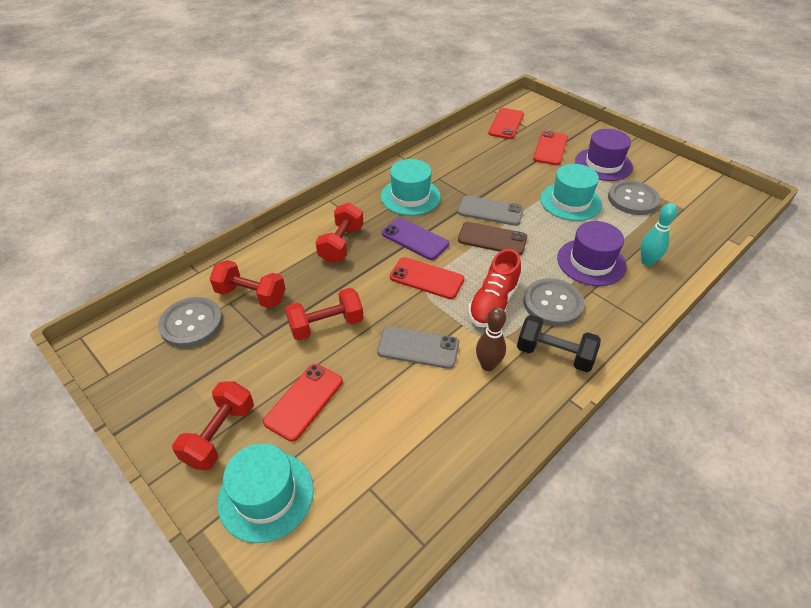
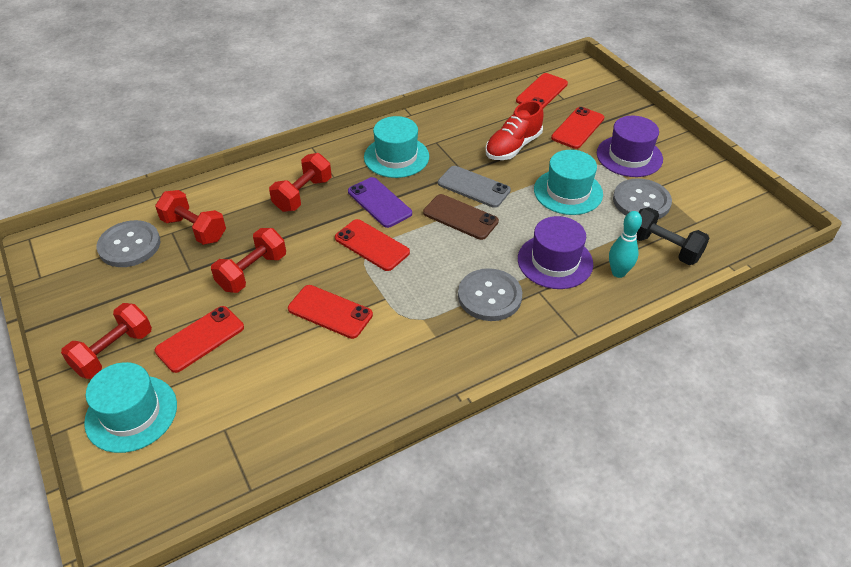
camera: 15 degrees right, 0 degrees up
red dumbbell [285,288,364,341] -> red dumbbell turned 45 degrees counterclockwise [211,228,286,293]
grey phone [377,326,459,369] -> red phone [288,285,373,339]
red shoe [468,249,521,327] -> red shoe moved to [485,100,543,160]
brown bowling pin [476,307,506,371] -> none
black dumbbell [517,315,601,372] -> black dumbbell moved to [637,207,709,265]

